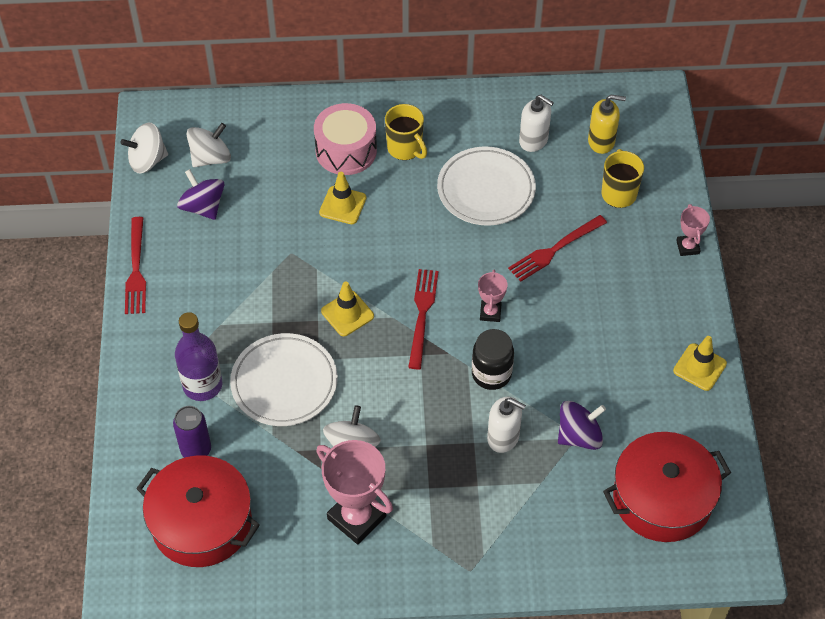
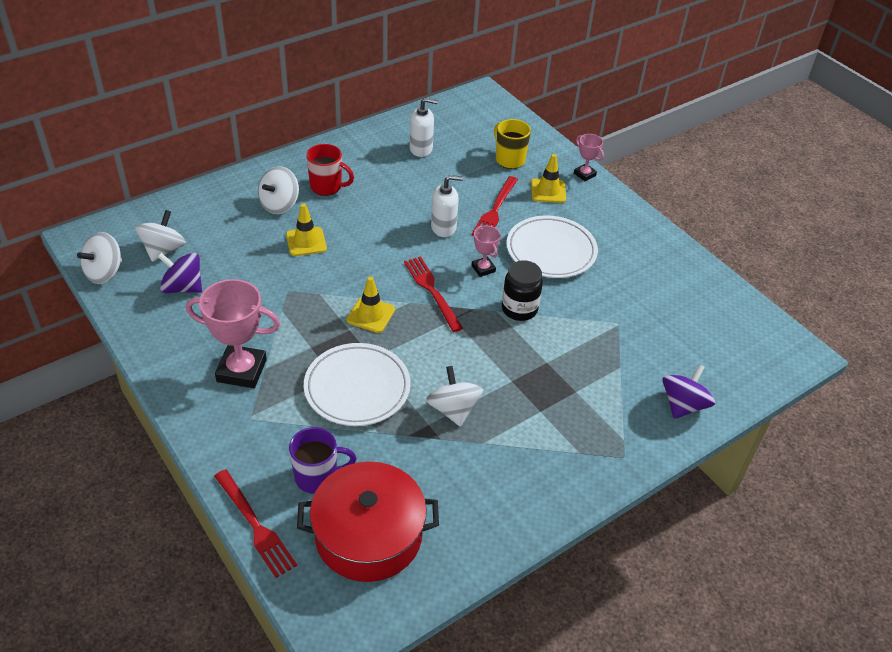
camera: 35 degrees left, 10 degrees down
red fork [125,217,146,314] -> red fork moved to [214,469,297,578]
purple can [173,406,211,458] -> purple mug [289,427,356,494]
purple bottle [175,312,222,401] -> none
pink drum [314,103,377,175] -> white spinning top [258,166,299,214]
pink trophy [316,440,393,544] -> pink trophy moved to [186,279,280,388]
yellow mug [385,104,427,160] -> red mug [306,144,354,196]
white plate [437,146,536,226] -> white plate moved to [506,216,598,278]
white soap dispenser [487,397,526,453] -> white soap dispenser moved to [431,175,463,237]
purple spinning top [558,401,606,450] -> purple spinning top moved to [662,364,715,419]
yellow soap dispenser [588,95,626,154] -> none
red pot [603,432,731,542] -> none
yellow traffic cone [673,336,727,391] -> yellow traffic cone moved to [531,154,566,203]

